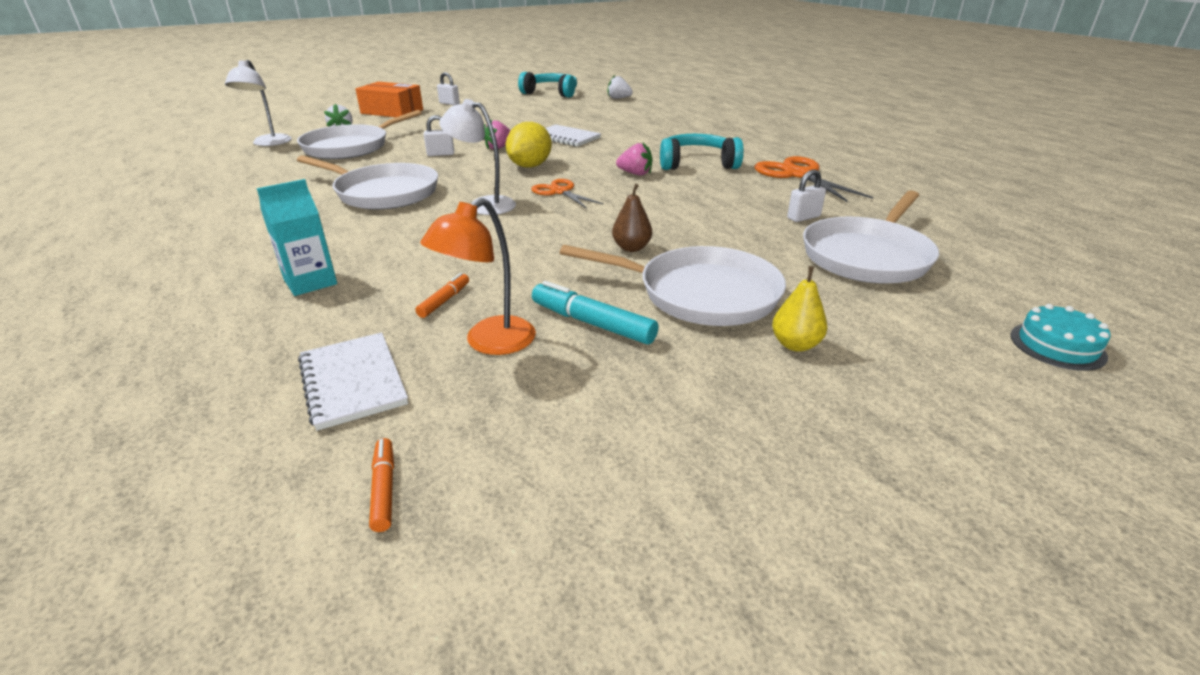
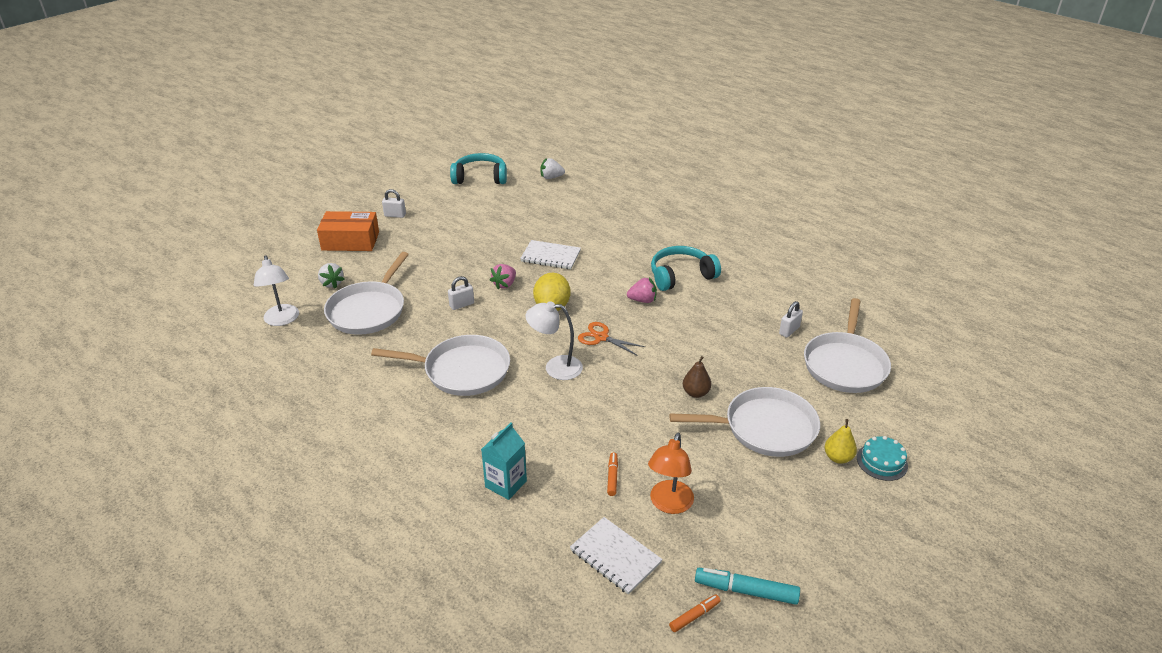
camera: 20 degrees left, 5 degrees up
orange marker [369,438,394,532] -> orange marker turned 90 degrees clockwise [669,595,721,632]
turquoise marker [532,281,659,344] -> turquoise marker moved to [695,568,800,605]
orange scissors [754,156,873,202] -> none
turquoise cake [1010,304,1110,371] -> turquoise cake moved to [857,436,908,481]

